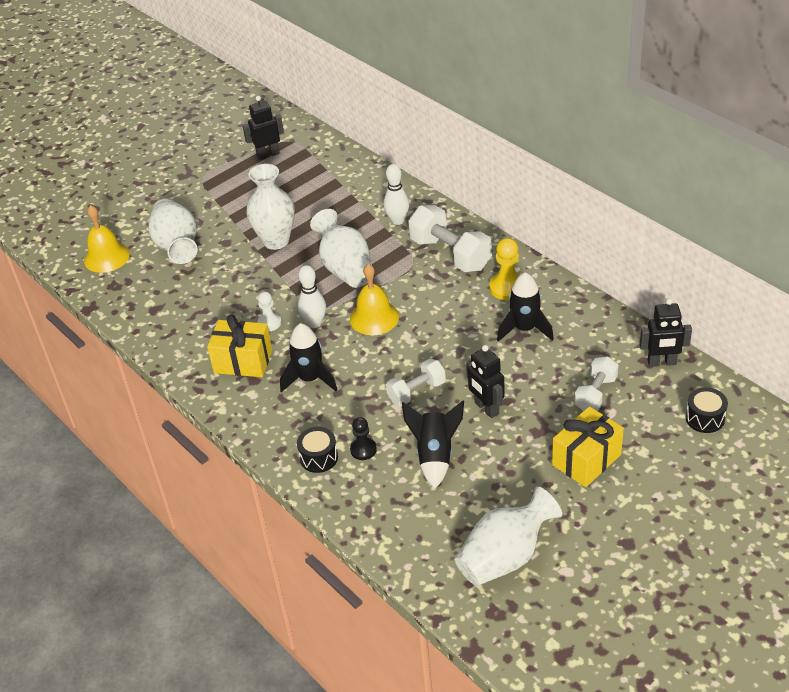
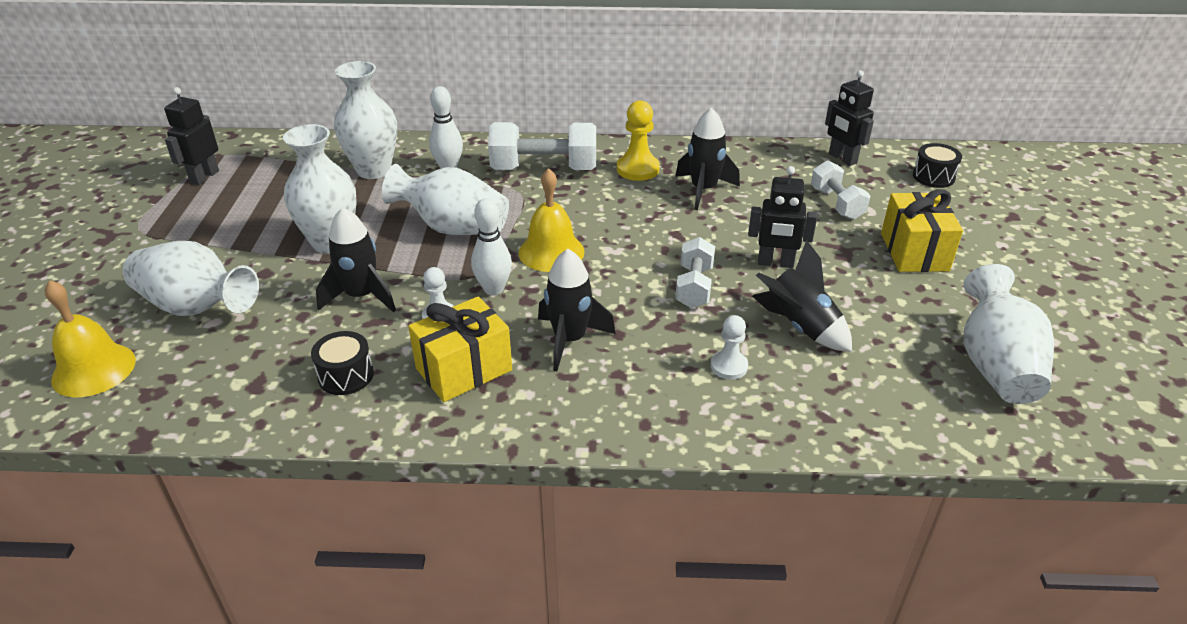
camera: 50 degrees left, 5 degrees down
black drum [297,427,338,473] -> black drum moved to [311,331,374,395]
black pawn [350,417,377,460] -> white pawn [711,315,748,380]
black robot [640,298,692,367] -> black robot turned 105 degrees clockwise [825,70,874,166]
none -> black rocket [316,207,396,313]
none -> white vase [334,61,397,179]

